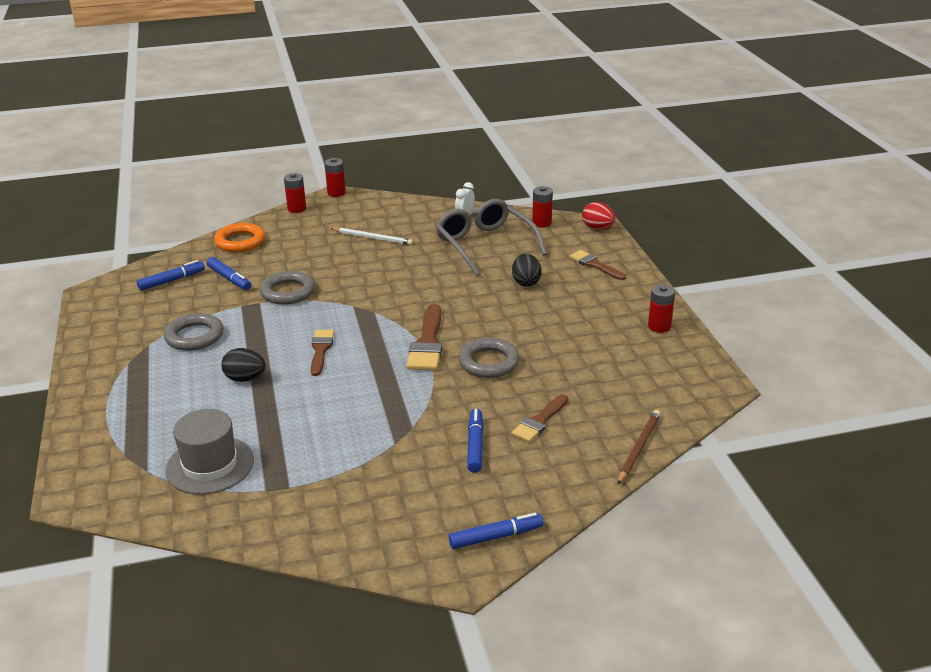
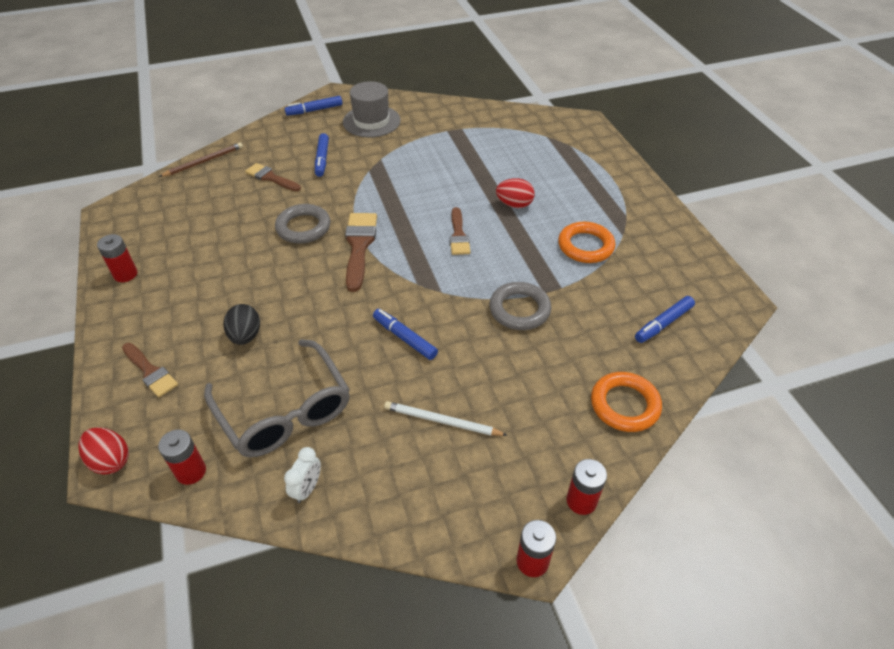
camera: 175 degrees right, 15 degrees up
grey ring [164,313,223,351] -> orange ring [558,222,615,263]
grey hat [165,409,254,494] -> grey hat moved to [343,81,400,138]
blue marker [207,257,251,290] -> blue marker moved to [373,309,438,360]
black egg [221,348,266,382] -> red egg [496,178,535,208]
brown brush [511,394,568,442] -> brown brush turned 90 degrees counterclockwise [245,163,301,191]
brown pencil [618,410,660,484] -> brown pencil turned 150 degrees counterclockwise [159,142,243,177]

